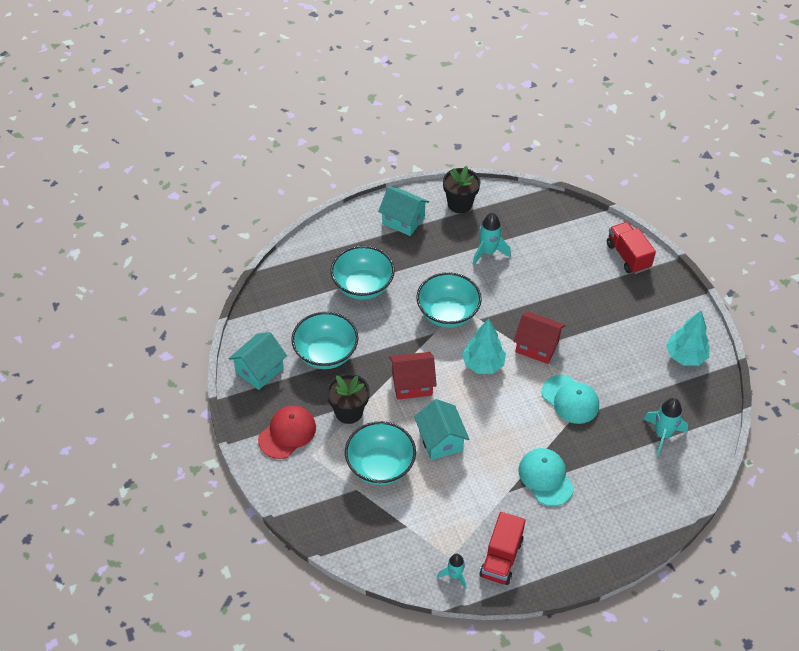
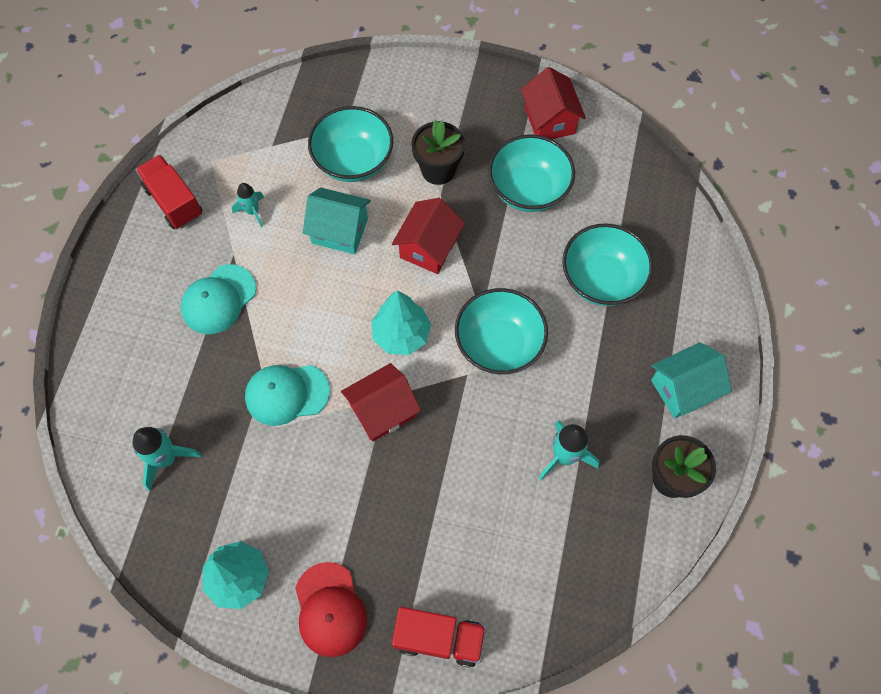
camera: 125 degrees right, 15 degrees up
turquoise house [228,332,287,390] -> red house [521,67,586,139]
red cap [258,405,316,459] -> red cap moved to [295,562,367,657]
turquoise rocket [437,554,466,589] -> turquoise rocket moved to [232,183,264,227]
turquoise cap [518,448,574,506] -> turquoise cap turned 120 degrees clockwise [181,264,256,334]

